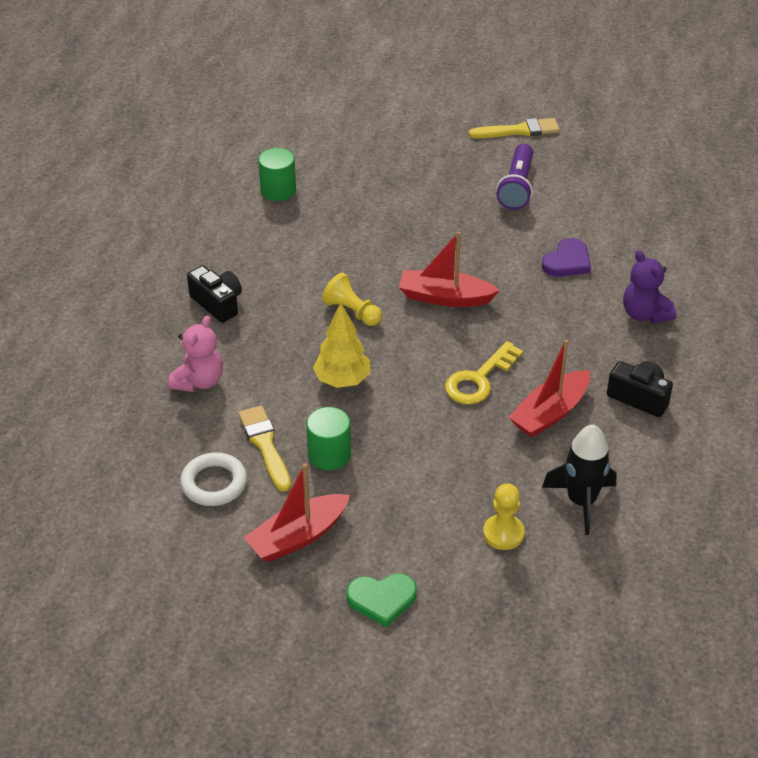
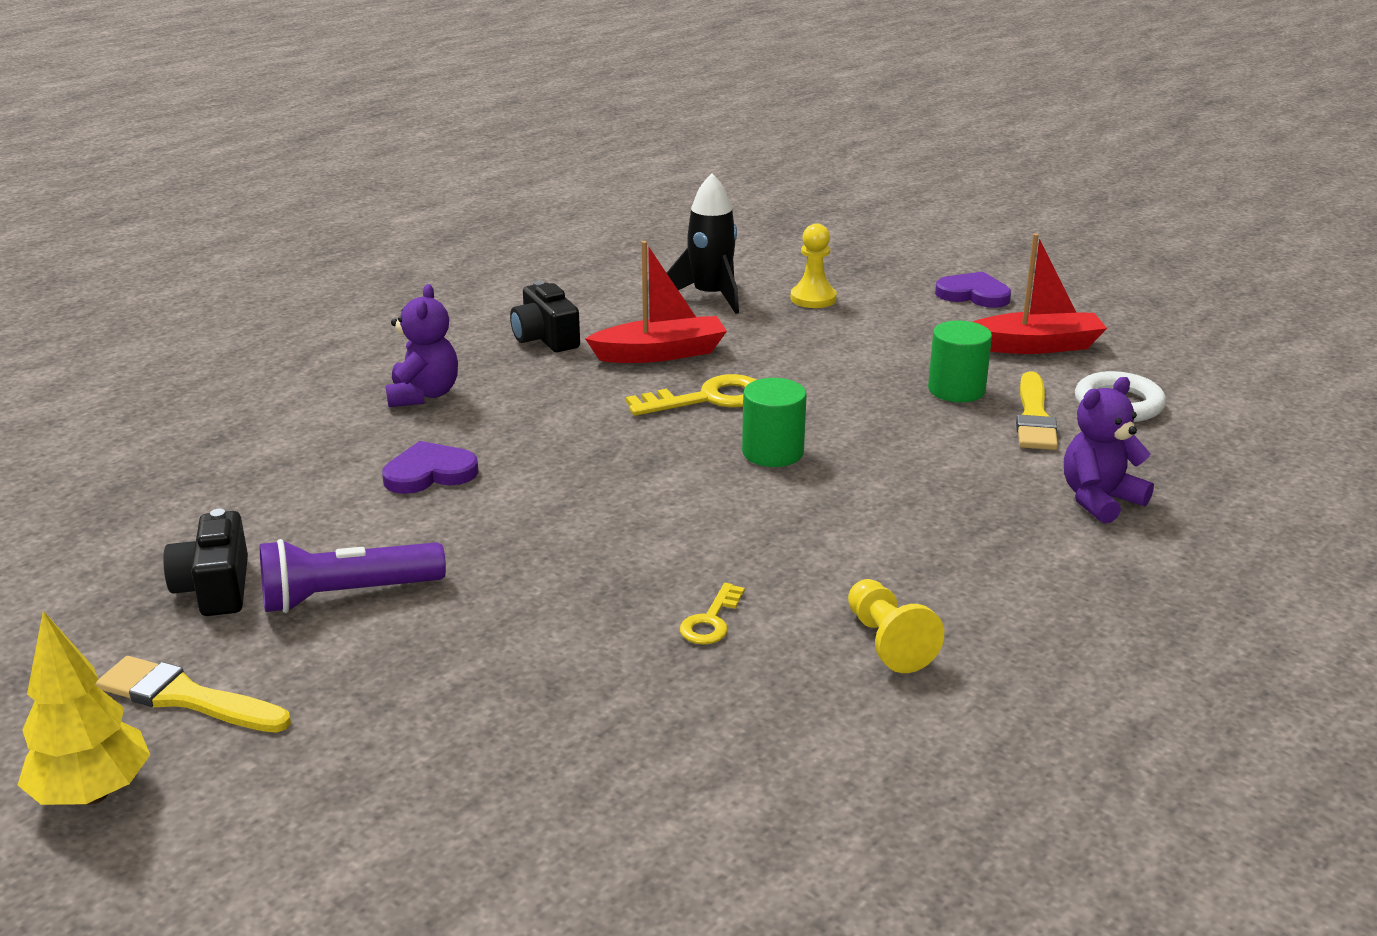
camera: 150 degrees left, 15 degrees down
pink teddy bear [168,316,223,392] -> purple teddy bear [1064,377,1154,524]
black camera [187,265,242,323] -> black camera moved to [163,509,248,616]
green cylinder [258,148,296,201] -> green cylinder moved to [742,378,807,467]
yellow tree [313,302,370,388] -> yellow tree moved to [18,611,150,805]
yellow pawn [322,273,382,326] -> yellow pawn moved to [848,579,944,673]
green heart [346,573,417,627] -> purple heart [935,272,1011,308]
red boat [399,231,500,307] -> none
purple flashlight [496,144,533,210] -> purple flashlight turned 150 degrees counterclockwise [260,539,446,613]
none -> yellow key [680,583,745,644]

